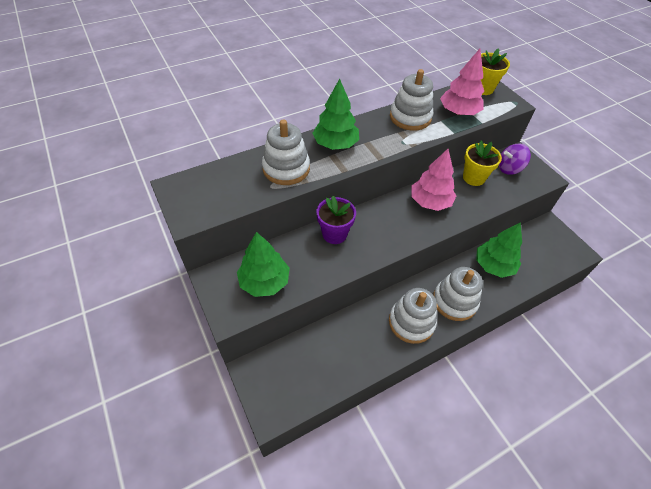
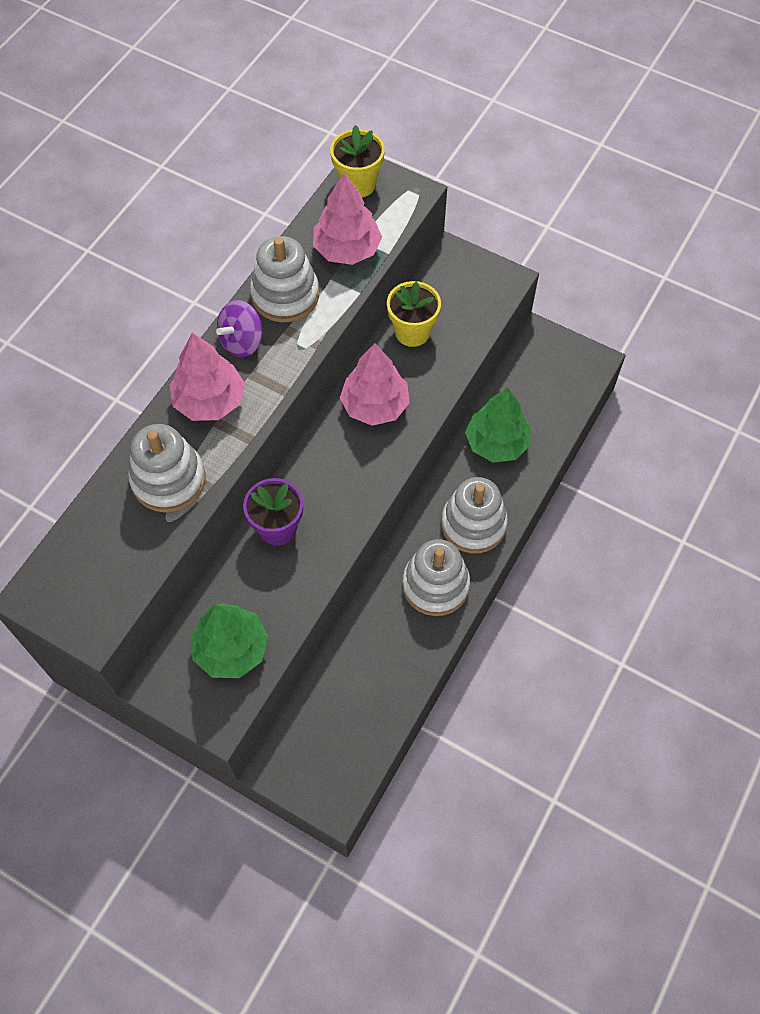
camera: 30 degrees left, 10 degrees up
green tree [312,79,359,150] -> pink tree [170,333,245,421]
purple spinning top [499,144,531,175] -> purple spinning top moved to [216,300,263,357]

